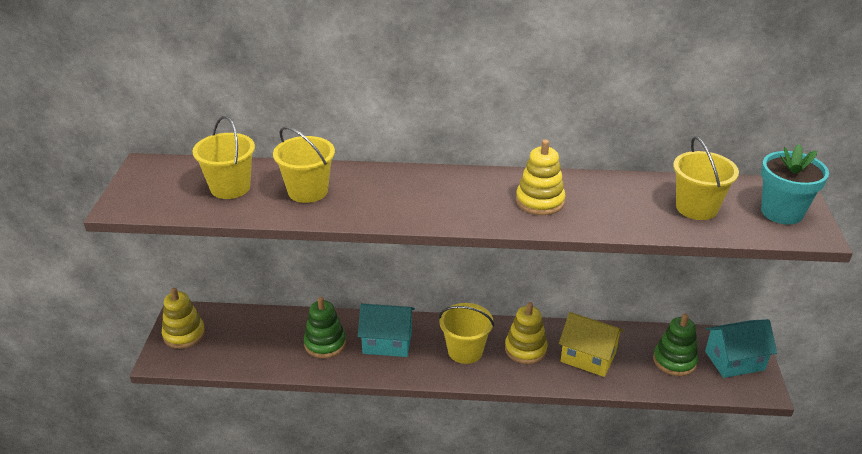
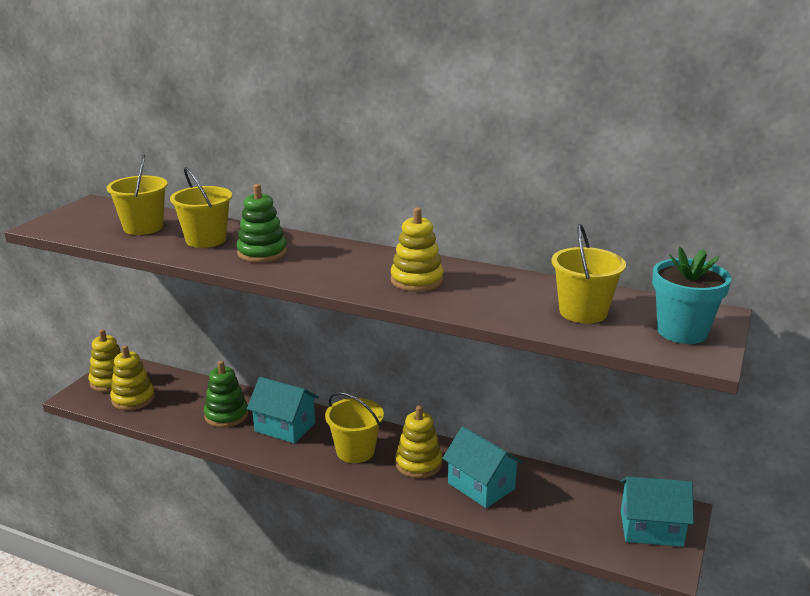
camera: 20 degrees right, 10 degrees down
yellow house [559,312,624,377] -> turquoise house [442,426,523,508]
green stacking toy [653,314,698,376] -> green stacking toy moved to [237,184,287,263]
none -> yellow stacking toy [110,345,155,410]

